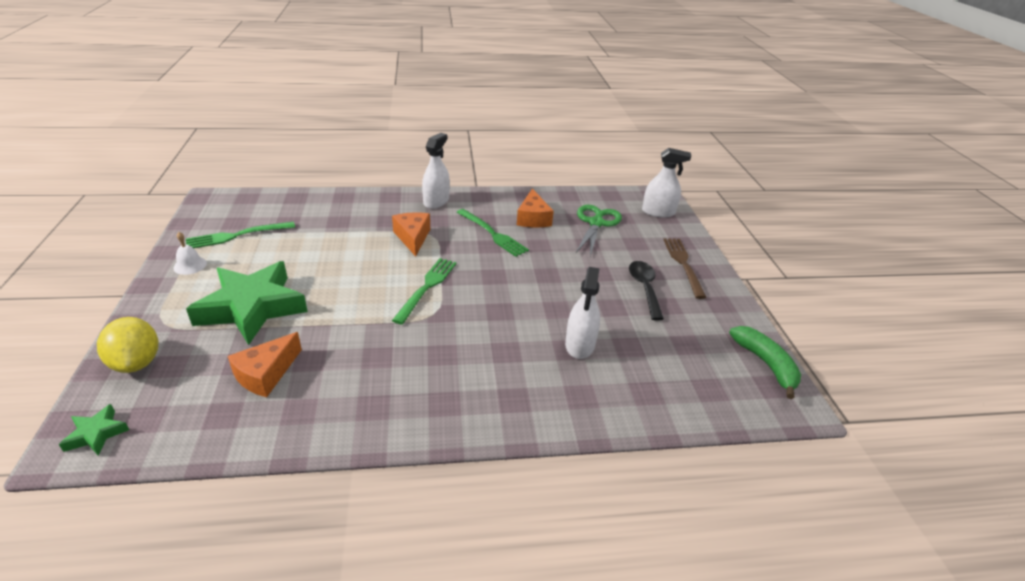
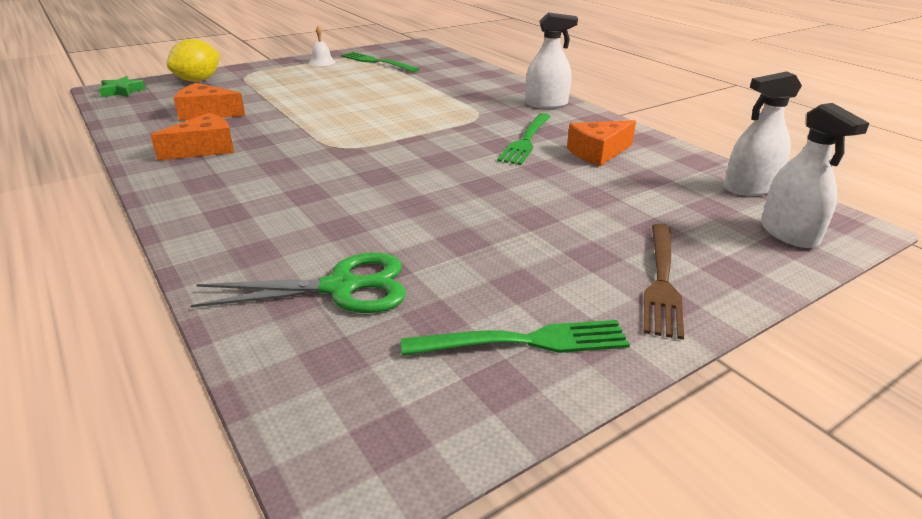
camera: 65 degrees right, 5 degrees down
green star [186,261,308,345] -> none
orange cheese [392,212,430,257] -> orange cheese moved to [151,113,234,161]
green fork [392,258,457,325] -> green fork moved to [401,320,630,356]
white spray bottle [565,267,600,359] -> white spray bottle moved to [724,71,802,196]
green scissors [576,205,622,257] -> green scissors moved to [191,252,406,313]
black spoon [629,261,664,320] -> none
brown fork [663,238,707,299] -> brown fork turned 135 degrees clockwise [644,224,684,340]
green banana [729,326,801,399] -> none

